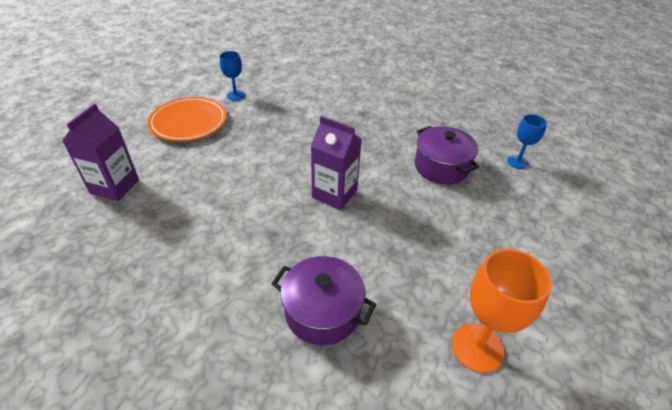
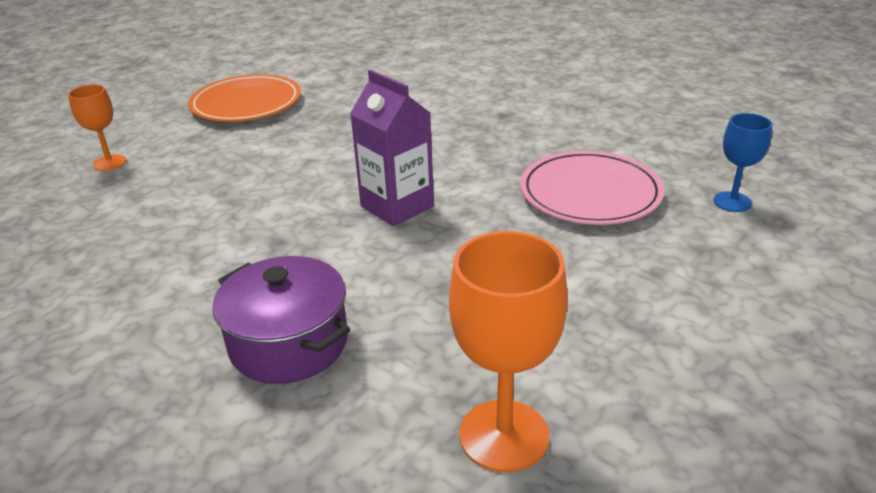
camera: 20 degrees right, 10 degrees down
purple carton [62,103,139,201] -> orange goblet [68,84,127,171]
blue goblet [220,51,245,101] -> none
purple pot [415,126,479,184] -> pink plate [520,151,664,225]

